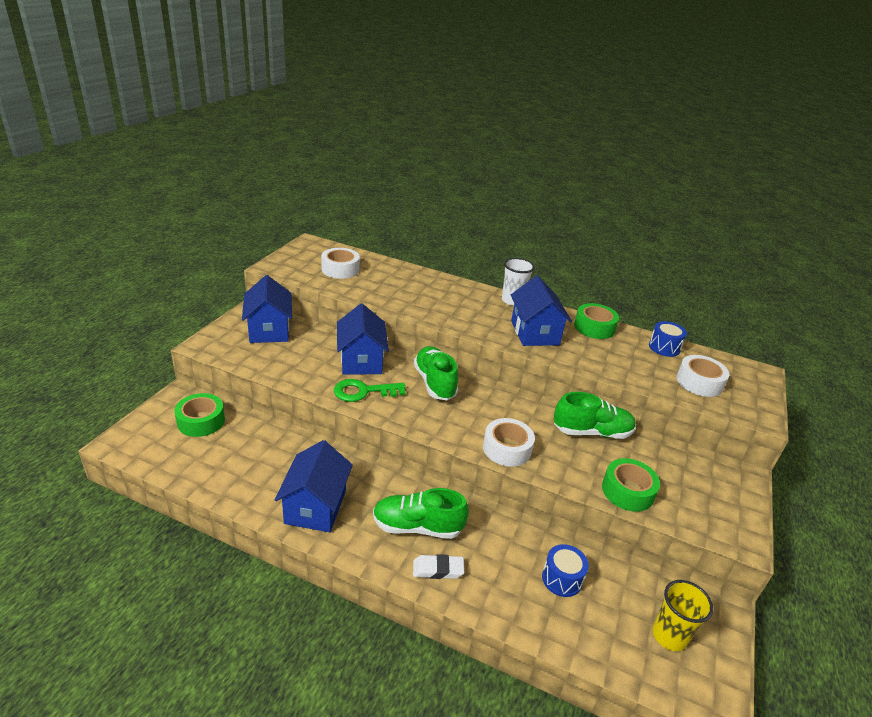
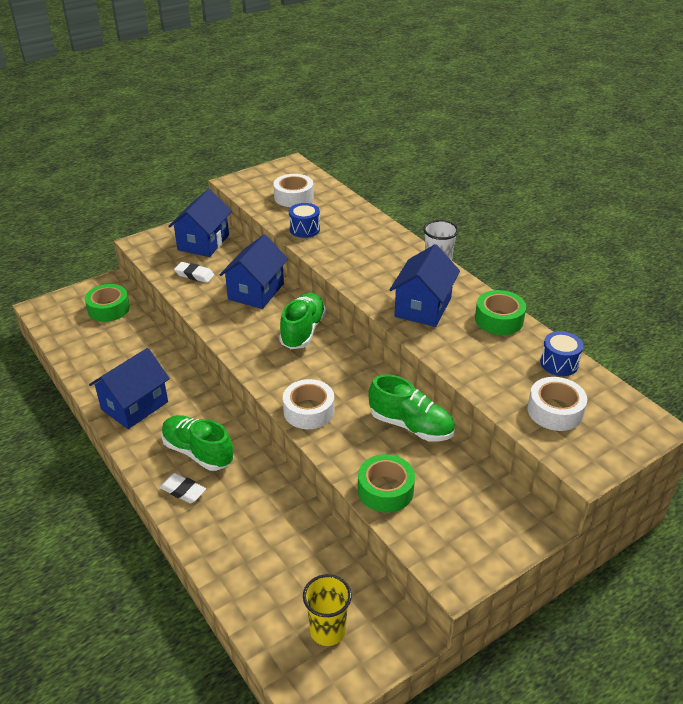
camera: 35 degrees right, 5 degrees up
green key [334,379,406,402] -> none
blue drum [542,544,589,597] -> blue drum moved to [289,203,320,238]
none -> white eraser [174,262,214,283]

